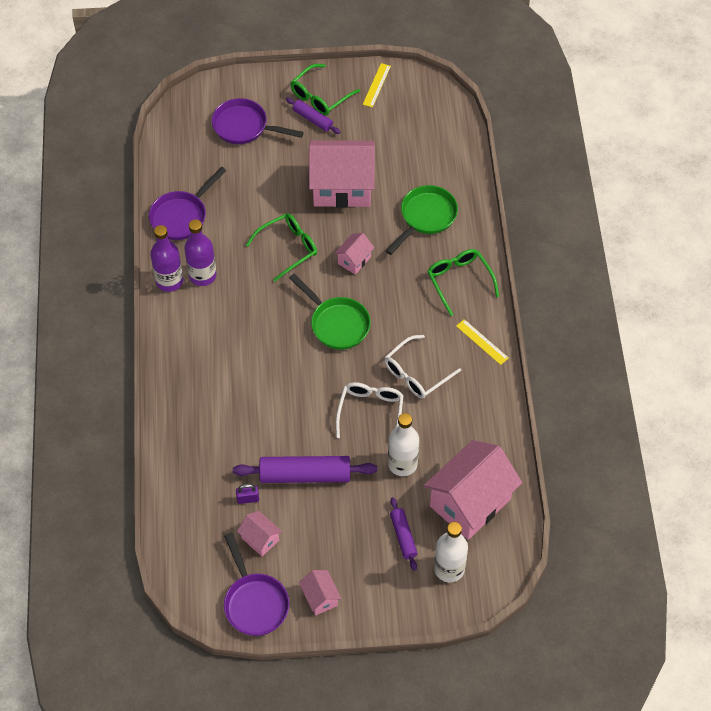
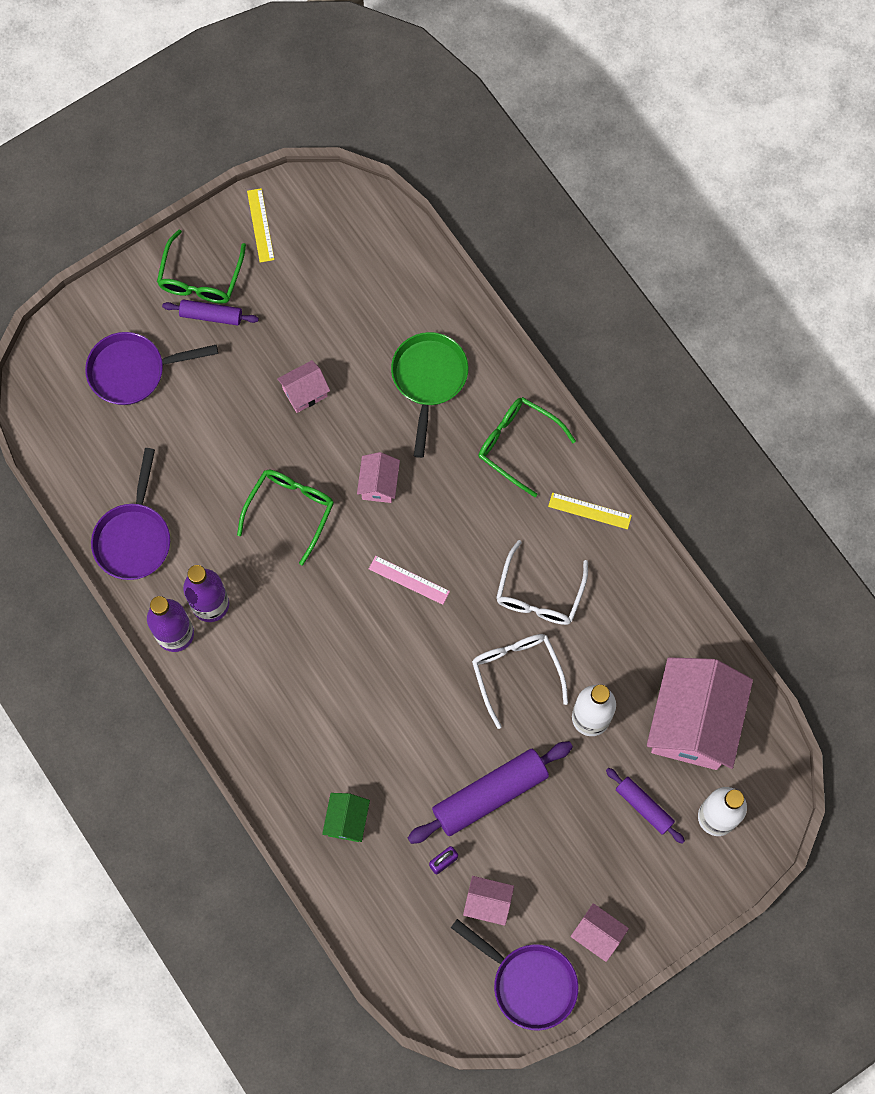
camera: 30 degrees left, 15 degrees up
green pan [289,274,371,350] -> pink ruler [369,556,450,605]
pink house [309,140,375,208] -> pink house [277,360,330,413], size x0.46
none -> green house [322,793,370,842]

